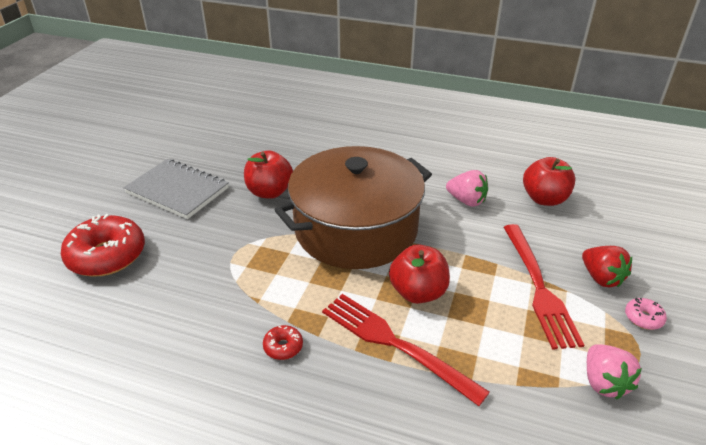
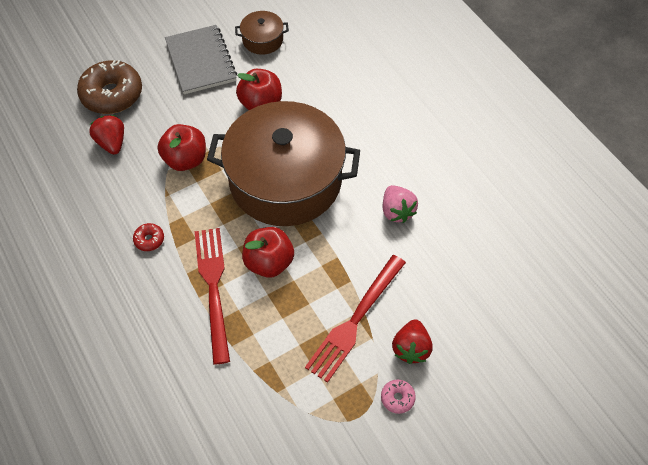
camera: 40 degrees right, 20 degrees up
red donut [61,214,145,276] -> brown donut [77,60,142,114]
red apple [523,157,575,206] -> red apple moved to [158,124,206,171]
pink strawberry [587,344,642,399] -> none
none -> red strawberry [90,115,124,155]
none -> brown pot [235,11,289,55]

